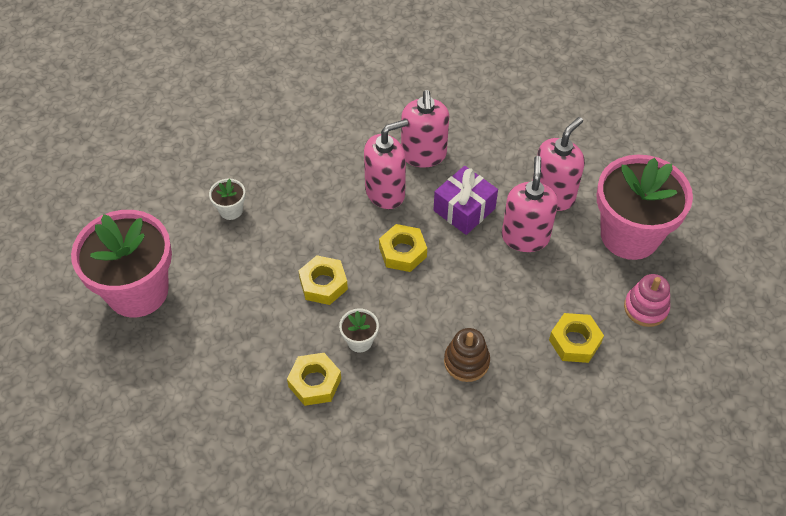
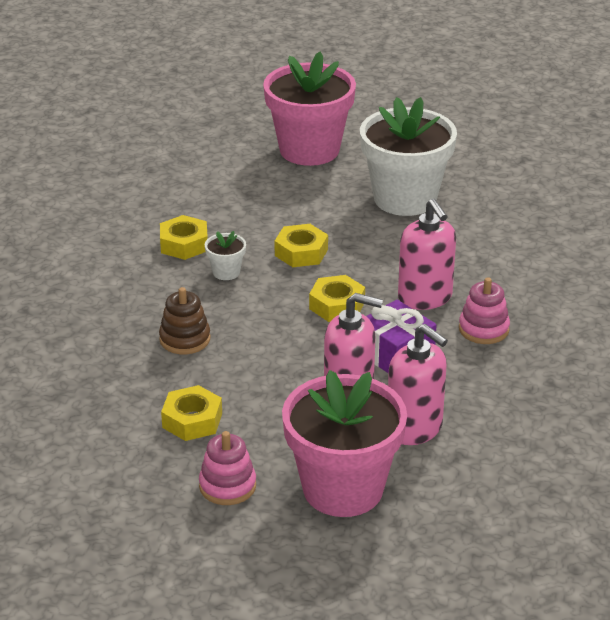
camera: 95 degrees right, 20 degrees down
white flower pot [209,178,245,220] -> white flower pot [360,97,457,216], size x2.46
pink soap dispenser [401,90,449,168] -> pink stacking toy [459,277,510,344]

